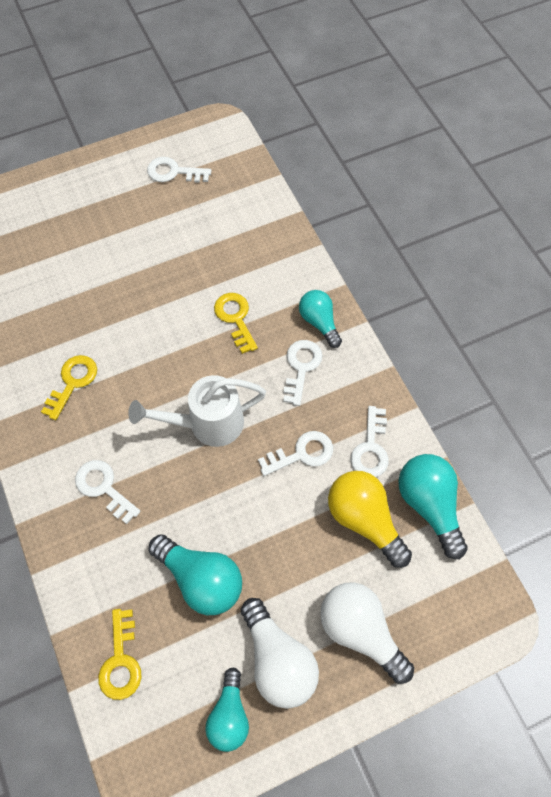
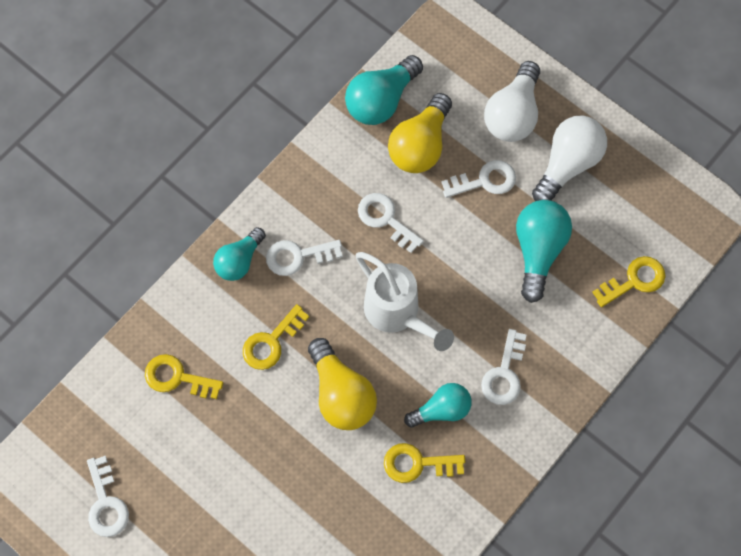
camera: 115 degrees left, 5 degrees up
turquoise light bulb [205,667,249,752] -> turquoise light bulb moved to [404,383,472,428]
white key [350,406,389,477] -> white key moved to [441,160,516,198]
none -> yellow key [145,354,223,399]
none -> yellow light bulb [308,338,377,430]

